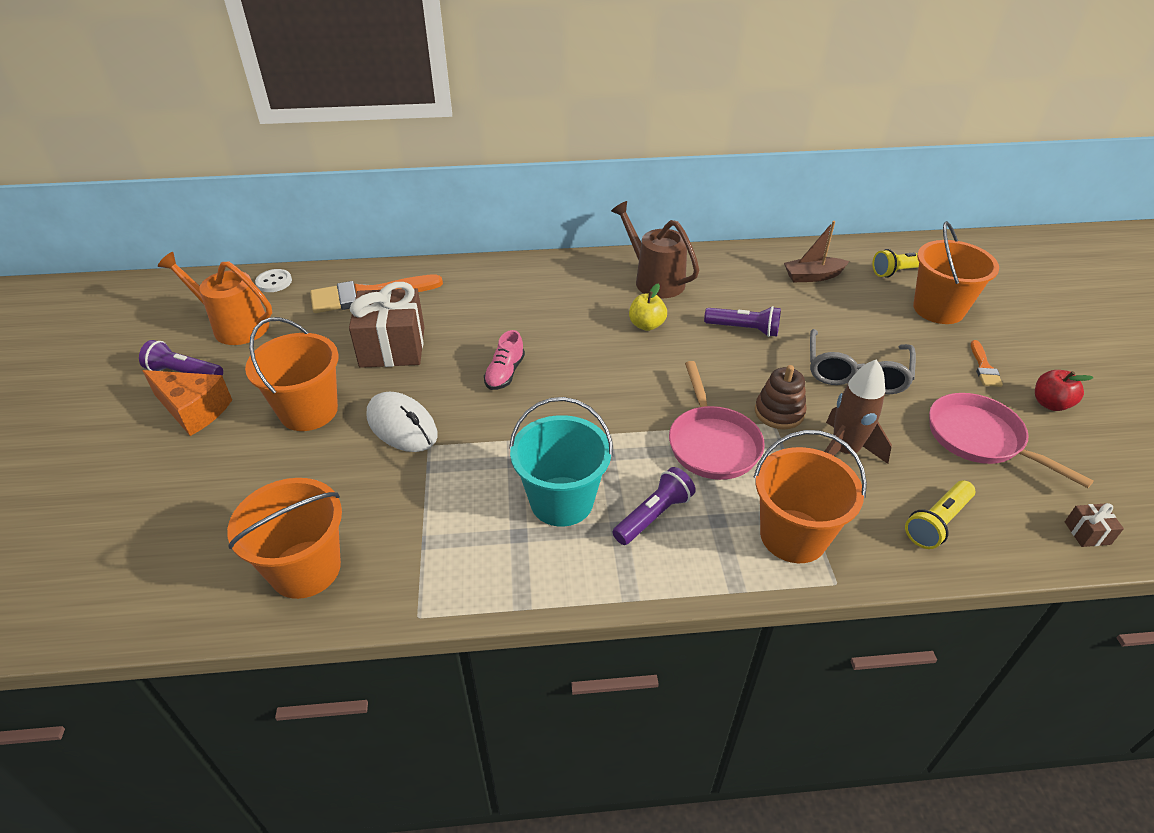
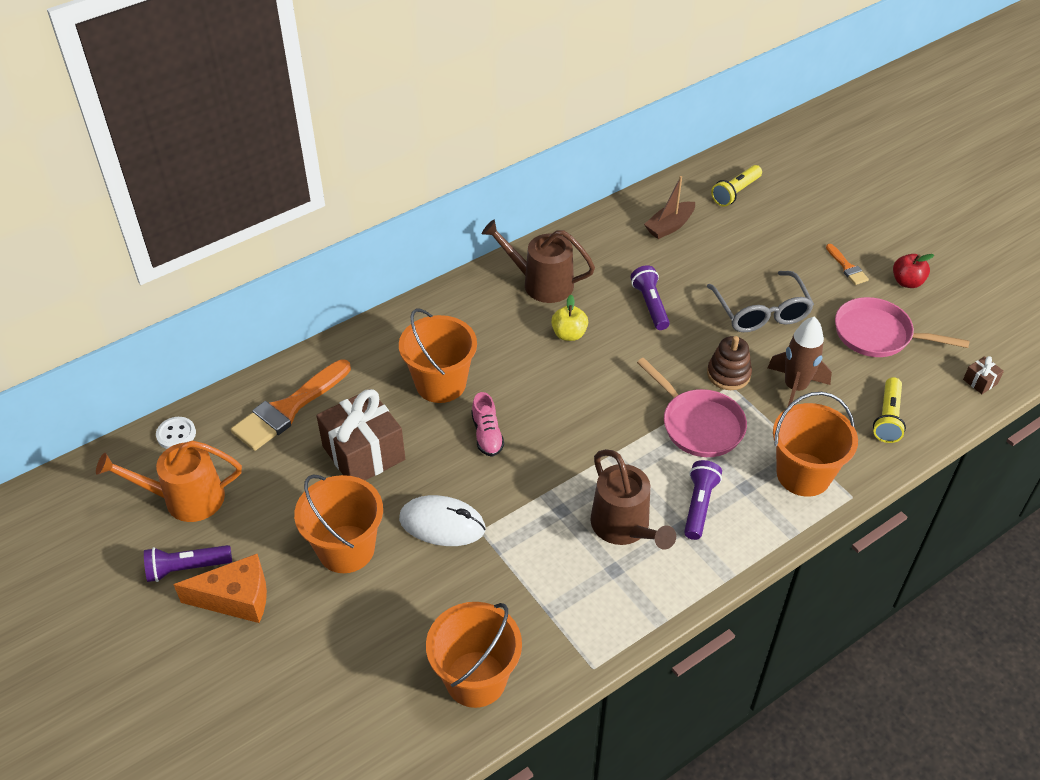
camera: 30 degrees left, 5 degrees up
turquoise bucket [509,397,613,527] -> brown watering can [590,449,676,549]
purple flashlight [704,306,781,337] -> purple flashlight turned 90 degrees counterclockwise [630,265,670,330]
orange bucket [913,221,999,324] -> orange bucket moved to [399,309,477,403]

